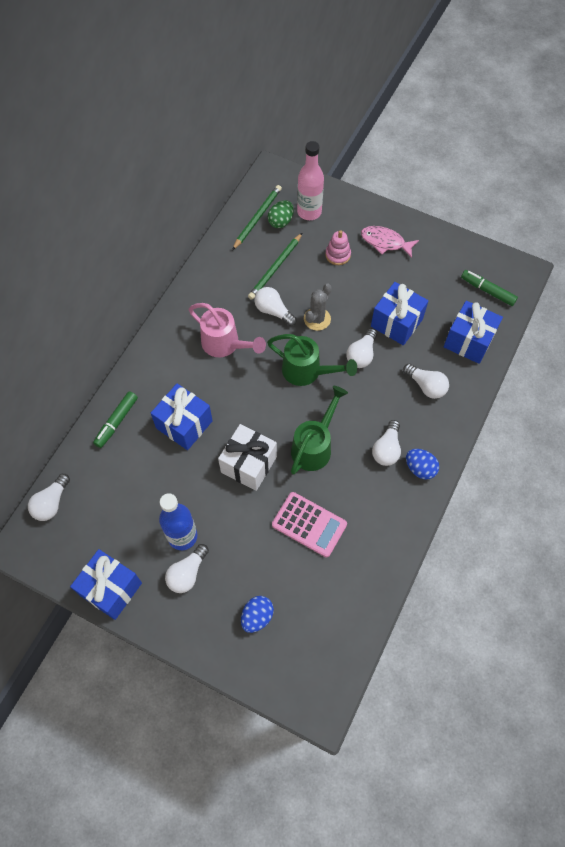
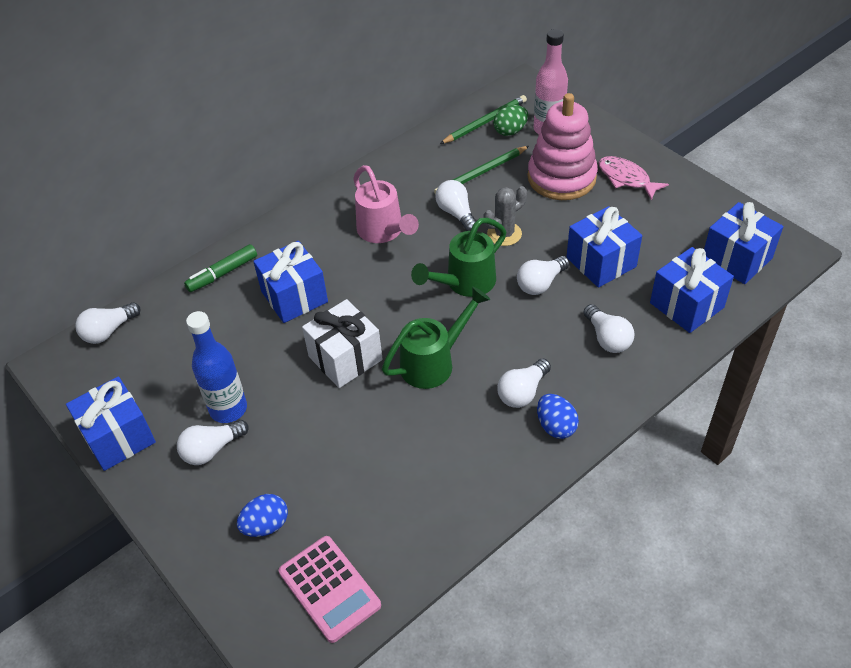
camera: 25 degrees right, 15 degrees down
green watering can [267,334,357,386] -> green watering can turned 90 degrees clockwise [411,218,507,297]
pink calculator [272,492,347,557] -> pink calculator moved to [279,536,381,643]
pink stacking toy [325,230,351,265] -> pink stacking toy [528,93,598,200], size x2.14
green marker [461,270,518,306] -> blue gift [704,202,783,284]

